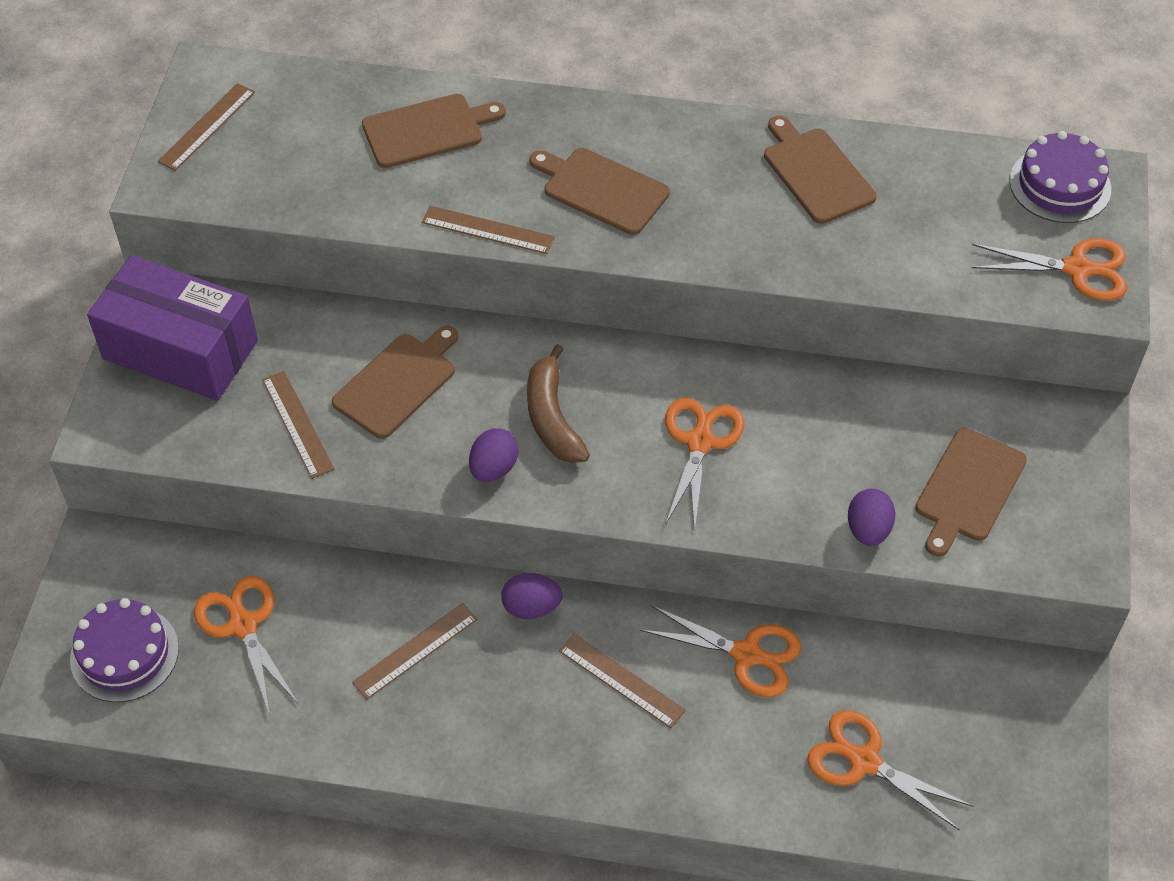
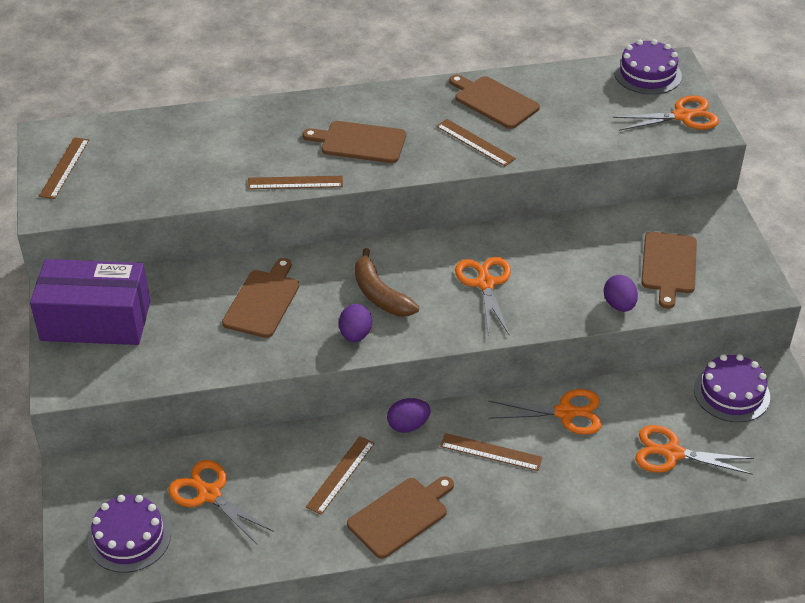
camera: 20 degrees left, 10 degrees down
brown ruler [262,371,334,479] -> brown ruler moved to [436,119,516,166]
brown cutting board [362,94,506,168] -> brown cutting board moved to [347,476,454,559]
none -> purple cake [694,354,770,422]

